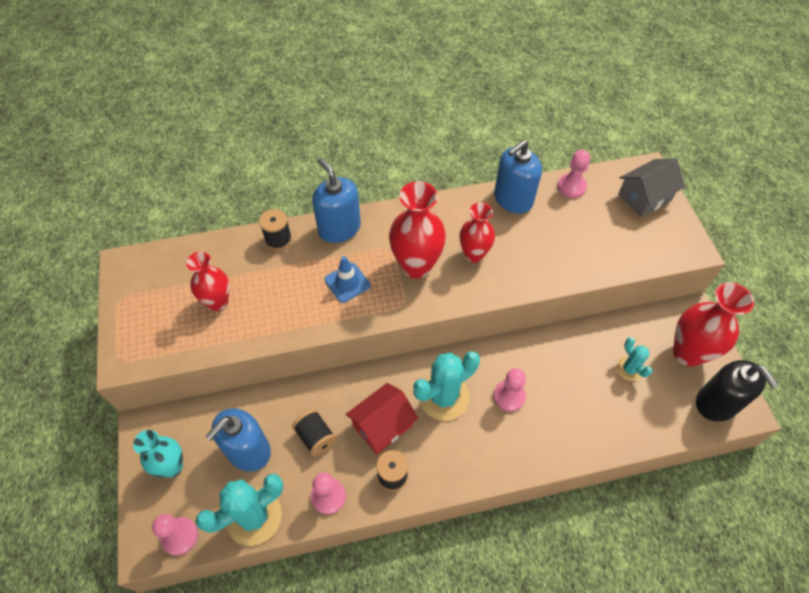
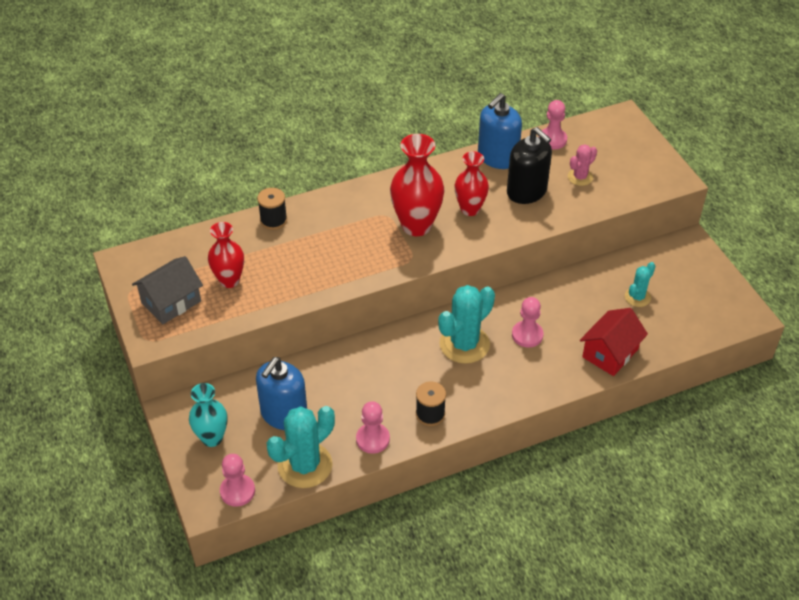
camera: 10 degrees left, 10 degrees down
black spool [292,409,337,456] -> none
blue soap dispenser [312,158,361,243] -> none
blue traffic cone [324,256,370,303] -> none
red house [346,383,418,454] -> red house moved to [580,308,648,376]
turquoise cactus [616,337,652,381] -> turquoise cactus turned 75 degrees clockwise [625,262,655,307]
grey house [618,158,685,217] -> grey house moved to [132,256,203,324]
red vase [673,282,754,367] -> none
black soap dispenser [696,360,779,421] -> black soap dispenser moved to [507,127,552,204]
none -> pink cactus [568,144,597,186]

